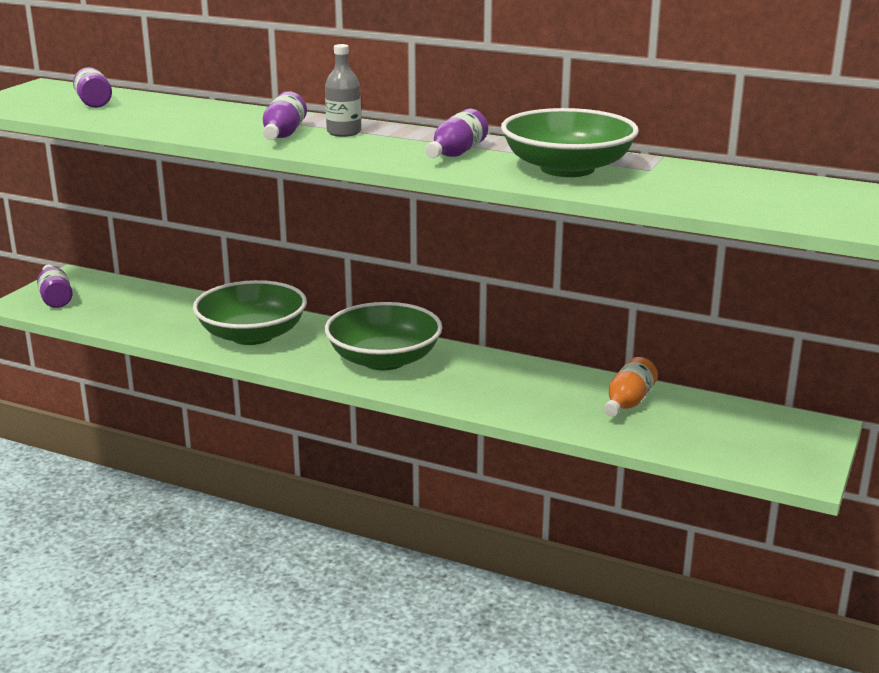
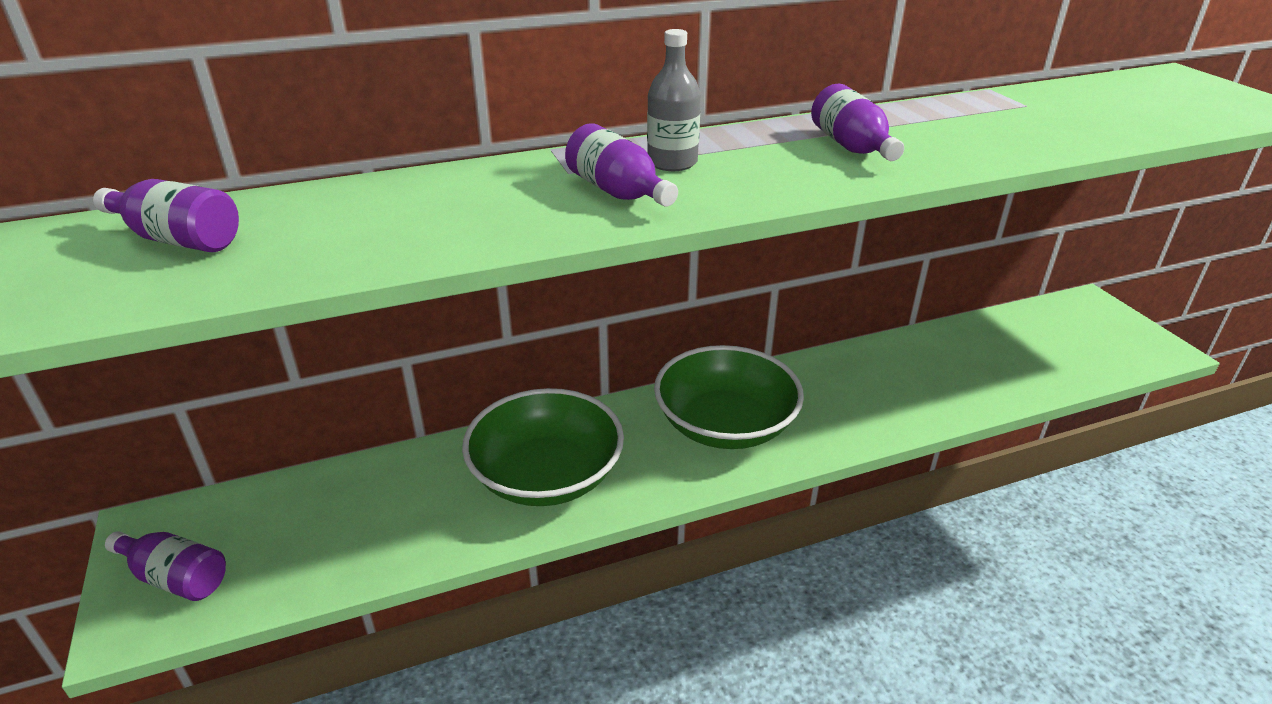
camera: 45 degrees left, 10 degrees up
green bowl [501,108,639,177] -> none
orange bottle [604,357,658,416] -> none

